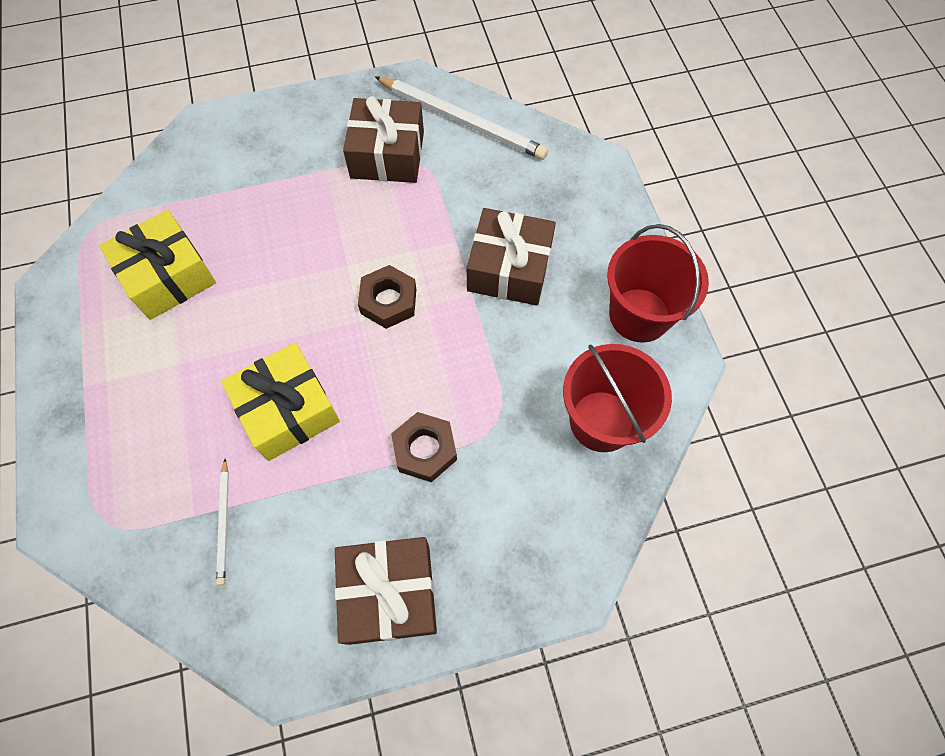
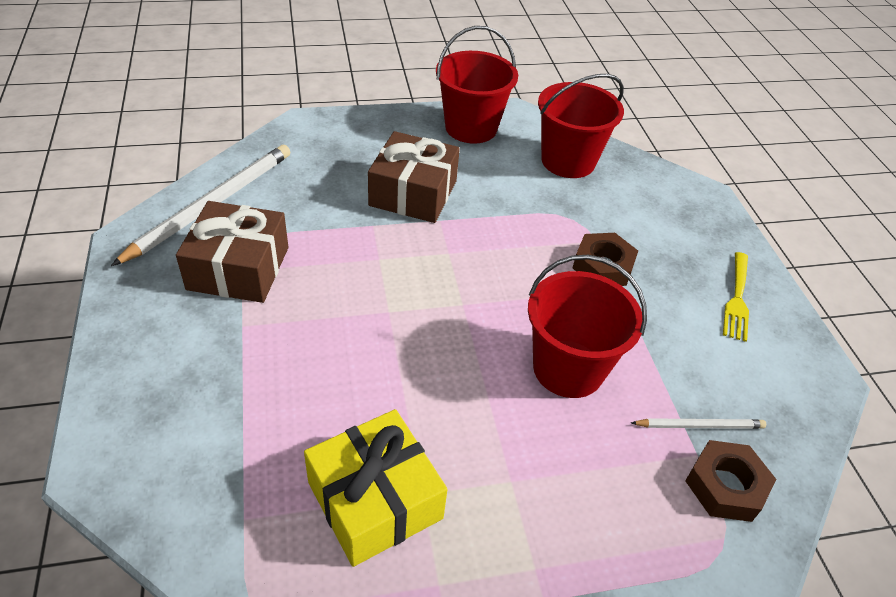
camera: 90 degrees left, 20 degrees down
yellow gift [221,342,340,461] -> red bucket [528,255,647,398]
brown gift [335,537,437,645] -> yellow fork [723,252,749,342]
brown nut [358,265,416,329] -> brown nut moved to [685,440,776,522]

